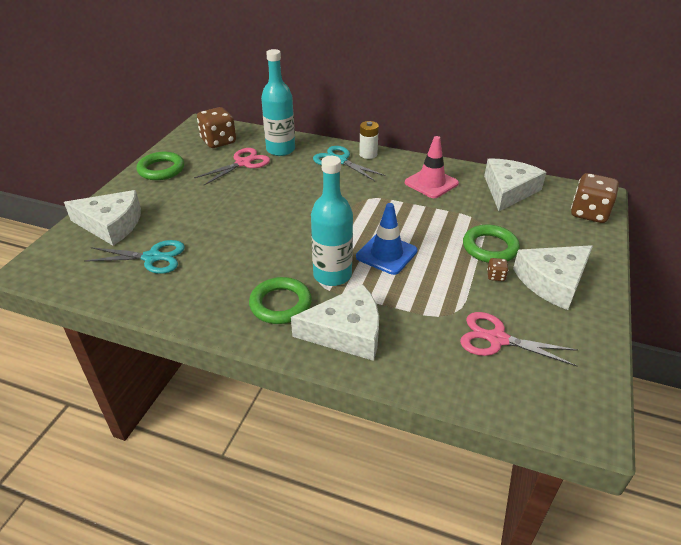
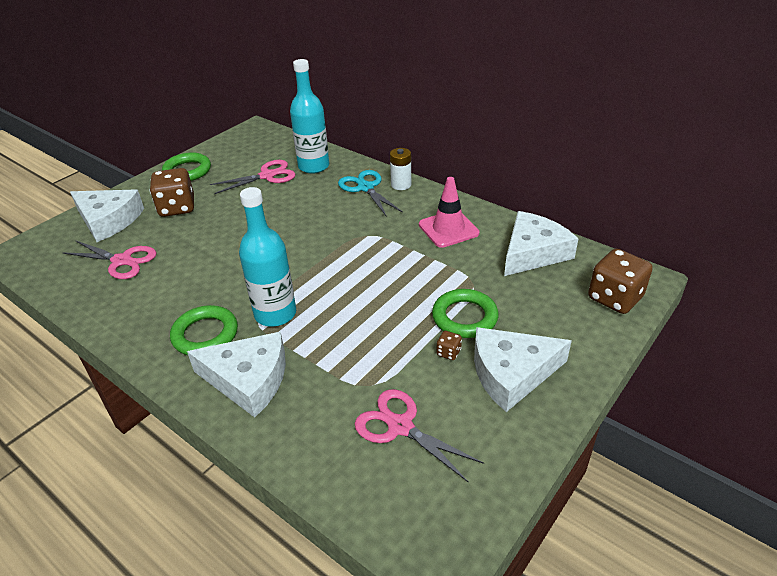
camera: 20 degrees right, 0 degrees up
turquoise scissors [84,240,185,274] -> pink scissors [62,240,157,279]
brown dice [197,107,236,148] -> brown dice moved to [150,168,194,217]
blue traffic cone [356,203,418,275] -> none

